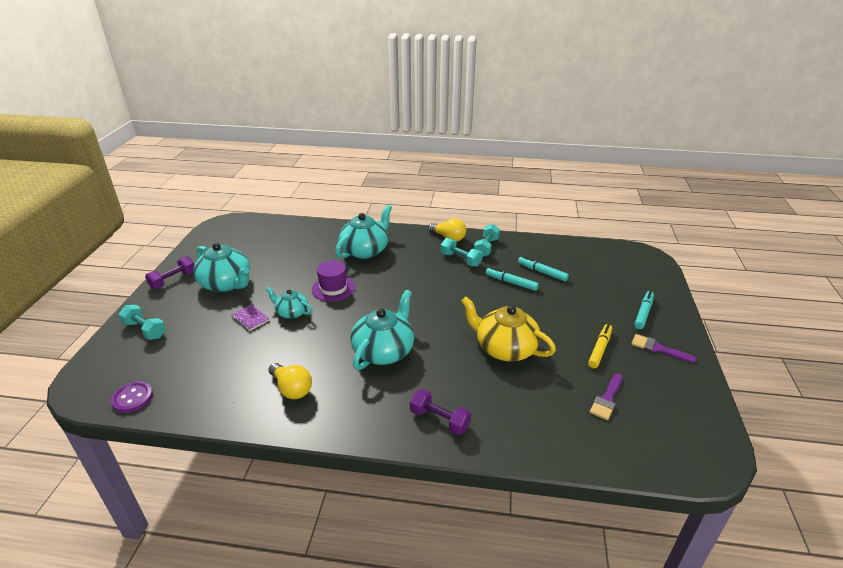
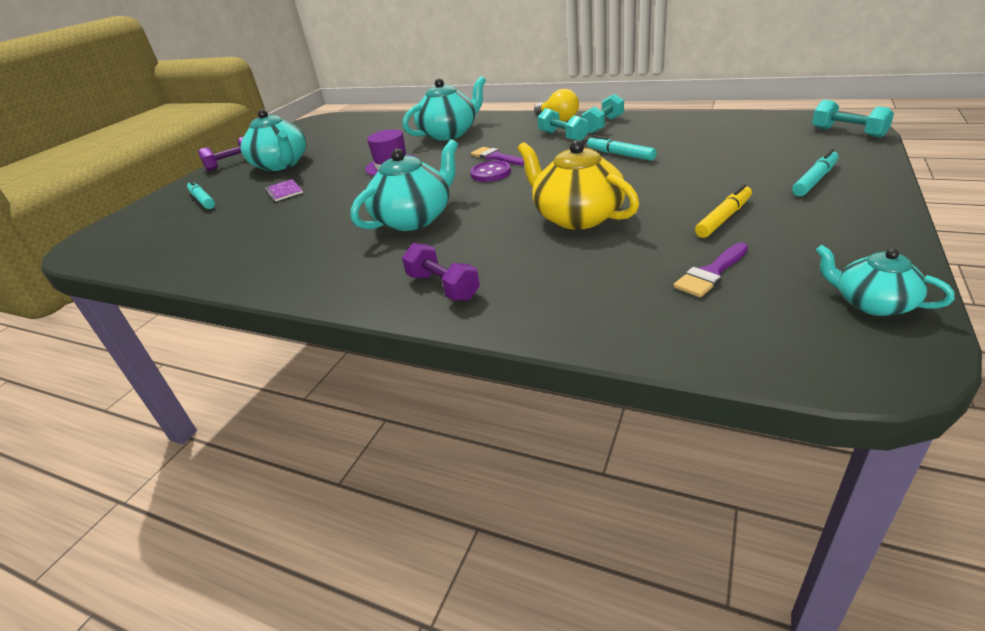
camera: 20 degrees right, 0 degrees up
purple button [111,381,153,413] -> purple button moved to [470,161,511,182]
turquoise dumbbell [119,305,166,340] -> turquoise dumbbell moved to [812,100,894,138]
turquoise teapot [266,287,313,319] -> turquoise teapot moved to [815,245,955,316]
yellow light bulb [268,363,312,399] -> none
turquoise marker [518,256,569,282] -> turquoise marker moved to [187,180,215,209]
purple brush [631,334,697,363] -> purple brush moved to [471,147,524,166]

